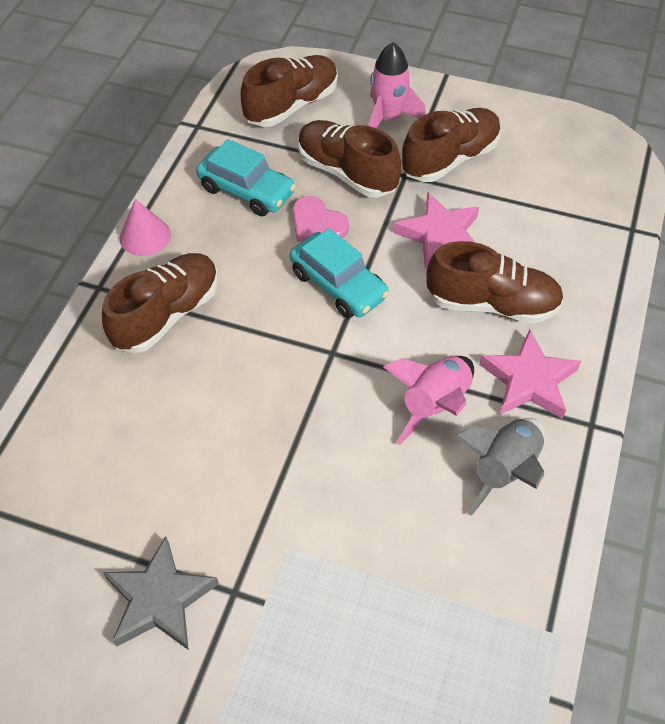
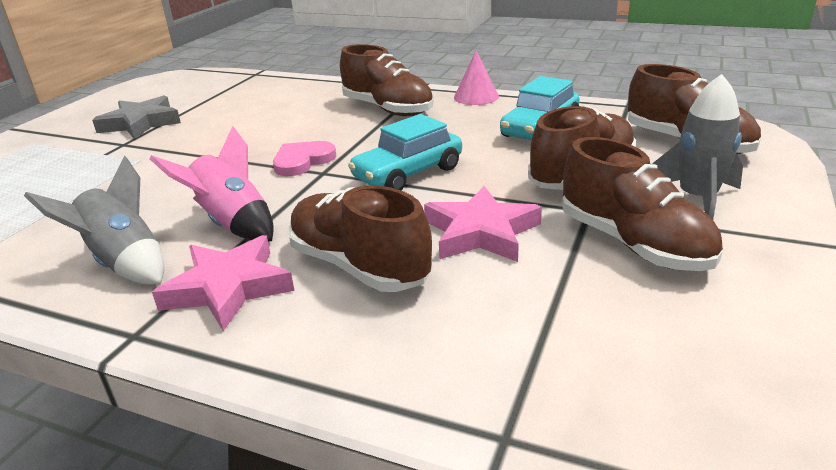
camera: 95 degrees right, 25 degrees down
pink heart [292,196,349,242] -> pink heart moved to [273,141,336,176]
pink rocket [368,42,426,128] -> grey rocket [652,74,743,220]
brown shoe [427,241,564,323] -> brown shoe turned 120 degrees clockwise [288,185,432,292]

